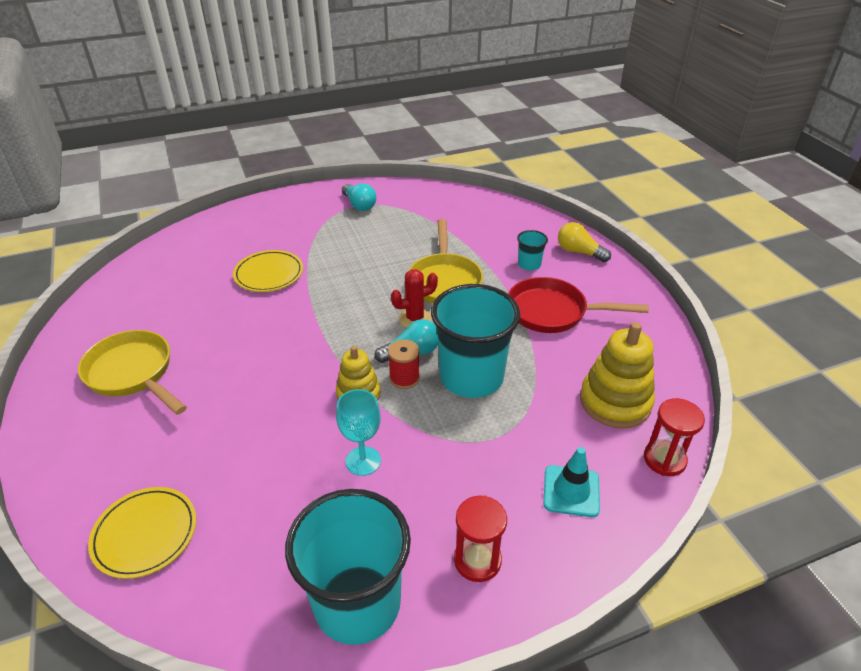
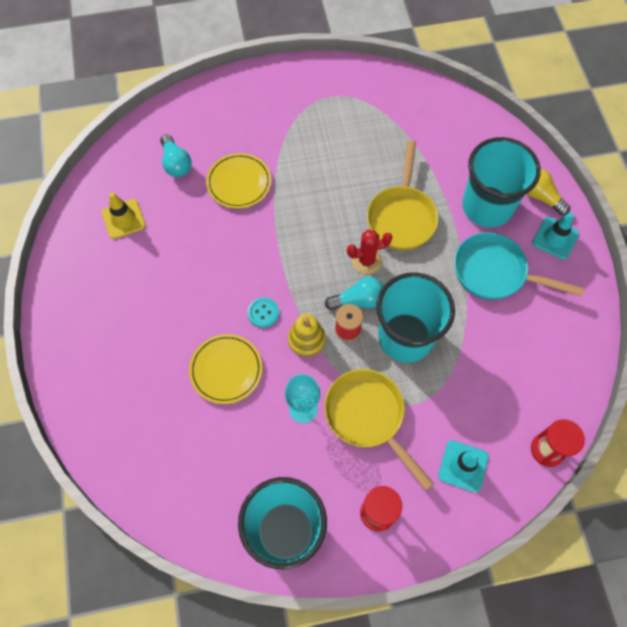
camera: 10 degrees right, 25 degrees up
yellow pan [78,330,187,415] -> yellow pan moved to [324,369,434,490]
yellow plate [88,487,196,579] -> yellow plate moved to [189,334,262,404]
turquoise light bulb [342,184,376,211] -> turquoise light bulb moved to [160,134,192,177]
red pan [508,277,649,333] -> turquoise pan [454,232,584,300]
turquoise cup [517,230,548,270] -> turquoise cup [462,137,541,228], size x2.28
yellow stacking toy [580,322,655,429] -> none
none -> yellow traffic cone [102,192,146,239]
none -> turquoise button [247,297,279,328]
none -> turquoise traffic cone [532,212,579,260]

